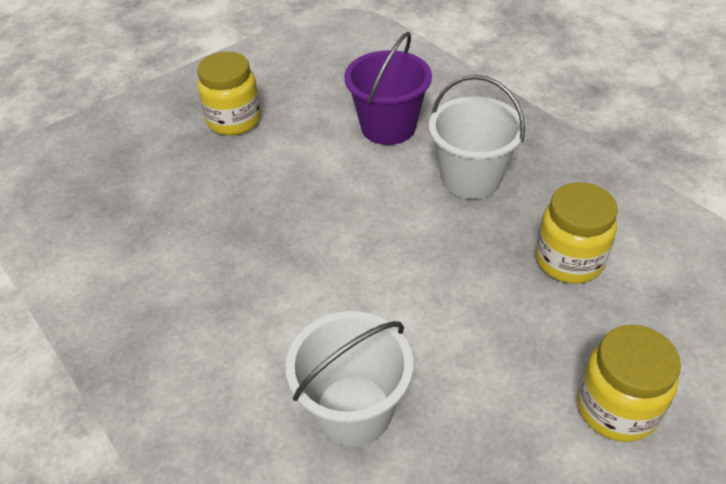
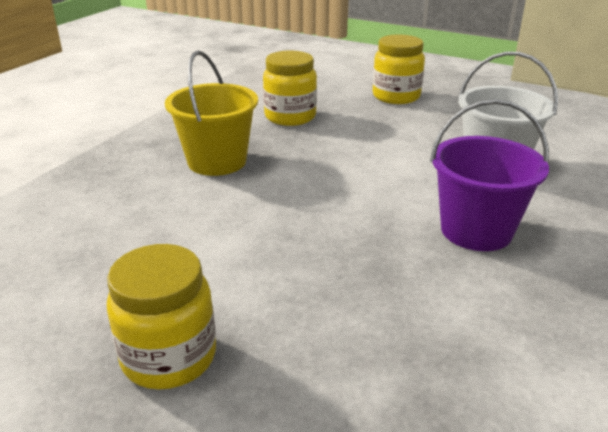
camera: 115 degrees left, 15 degrees down
purple bucket [344,32,432,145] -> purple bucket moved to [430,99,549,251]
white bucket [429,75,525,199] -> yellow bucket [165,50,258,176]

